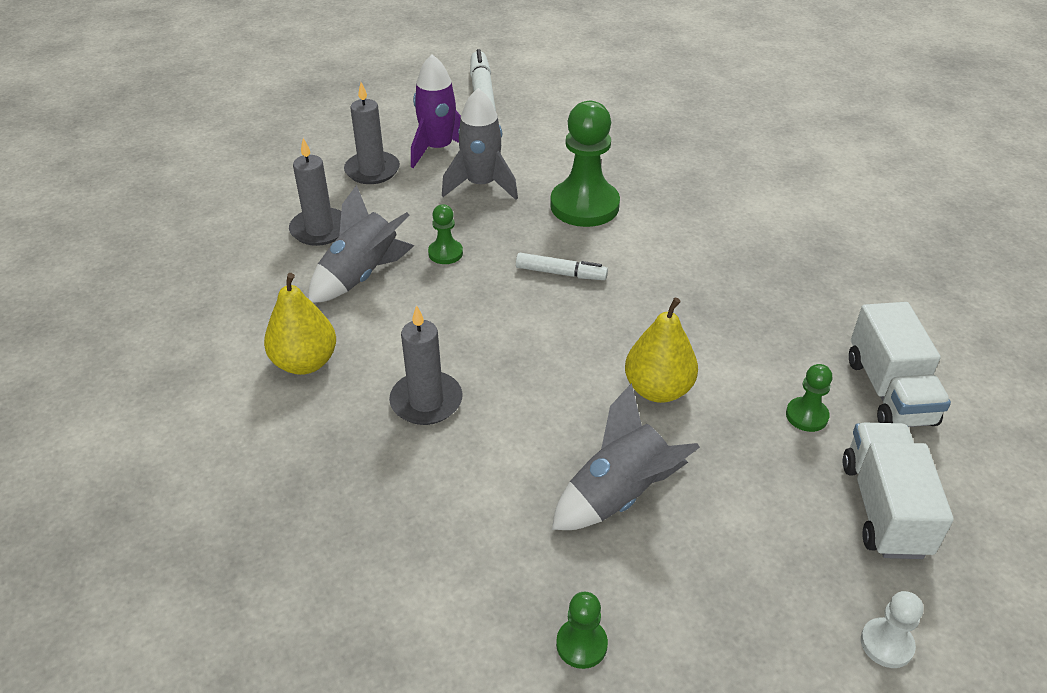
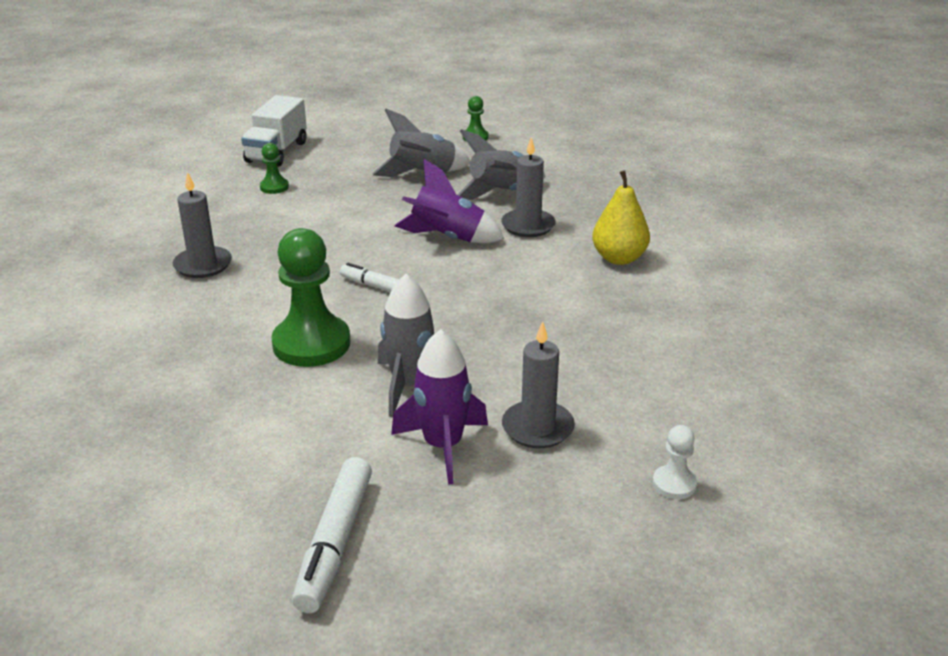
camera: 165 degrees left, 10 degrees down
grey candle [289,138,341,246] -> grey candle moved to [173,172,232,278]
grey rocket [309,185,414,303] -> grey rocket moved to [458,129,546,200]
green pawn [428,204,463,264] -> none
yellow pear [625,297,698,403] -> none
white truck [849,302,951,427] -> none
white pawn [861,591,923,668] -> white pawn moved to [653,425,697,499]
none -> purple rocket [395,159,504,243]

